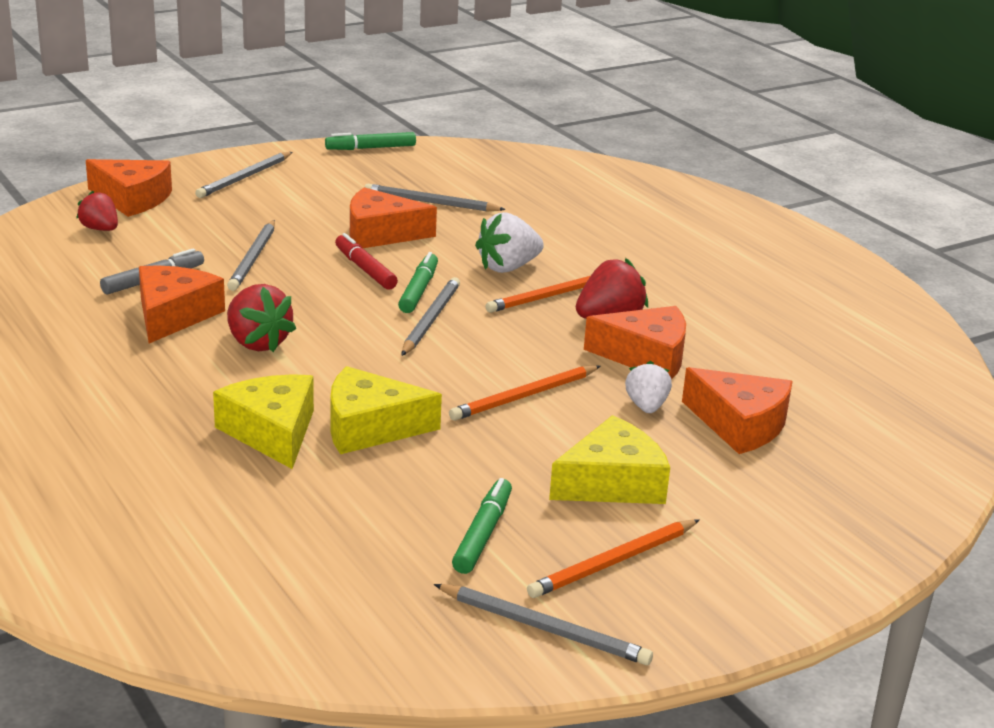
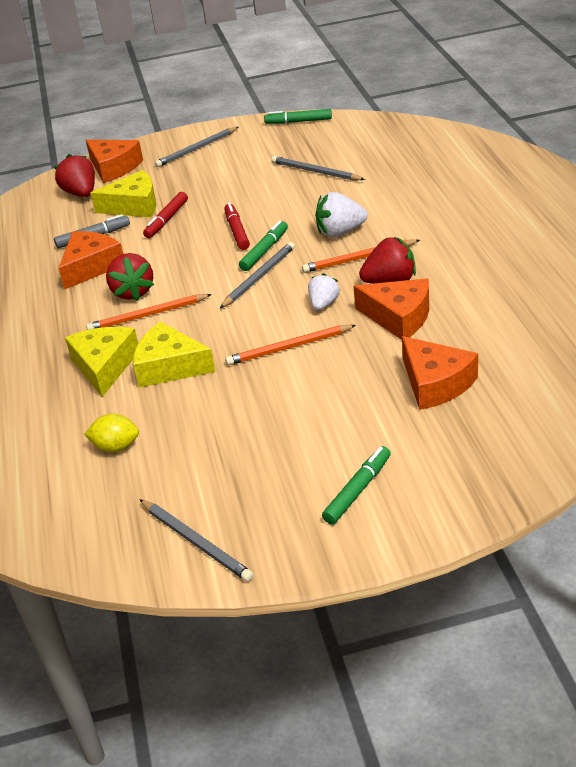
camera: 25 degrees right, 10 degrees up
red strawberry [76,191,118,231] -> red strawberry [54,154,95,197], size x1.52
grey pencil [227,220,275,291] -> red marker [143,192,188,238]
orange cheese [350,187,437,248] -> none
green marker [452,478,512,574] -> green marker moved to [322,446,391,524]
orange pencil [527,519,699,598] -> orange pencil moved to [86,294,212,330]
yellow cheese [549,415,670,504] -> yellow cheese moved to [90,170,156,217]
white strawberry [625,361,672,413] -> white strawberry moved to [308,273,340,310]
none -> yellow lemon [84,414,139,452]

